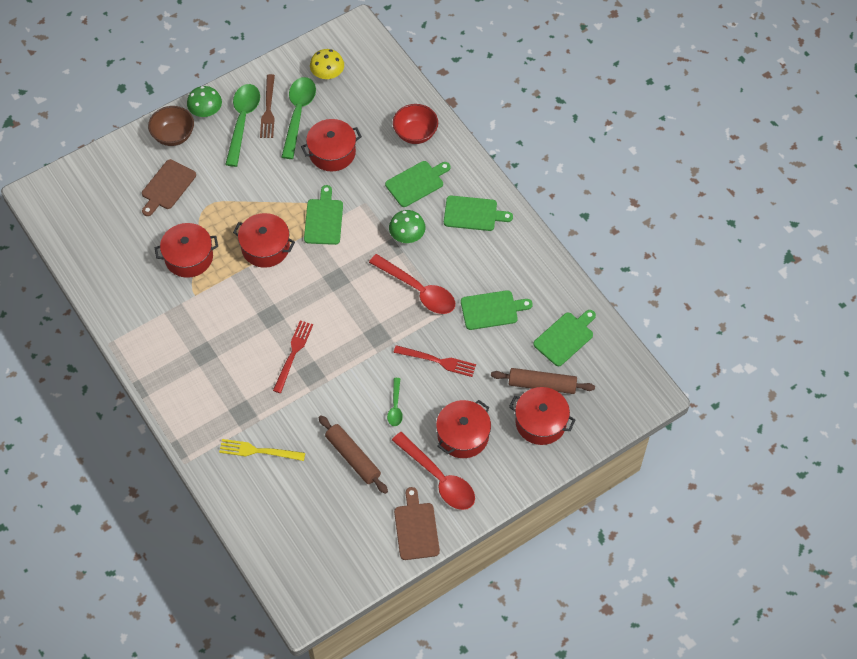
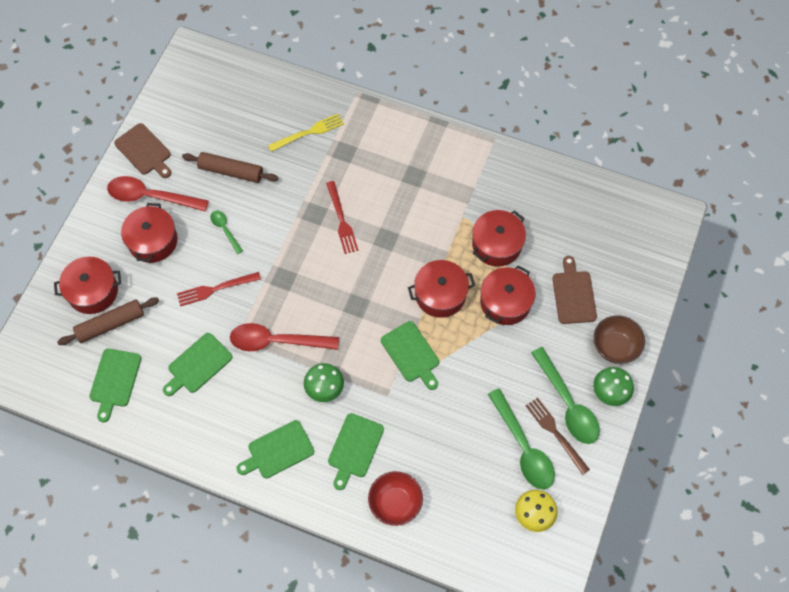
camera: 145 degrees right, 5 degrees up
red pot [301,119,362,171] -> red pot moved to [480,265,535,325]

